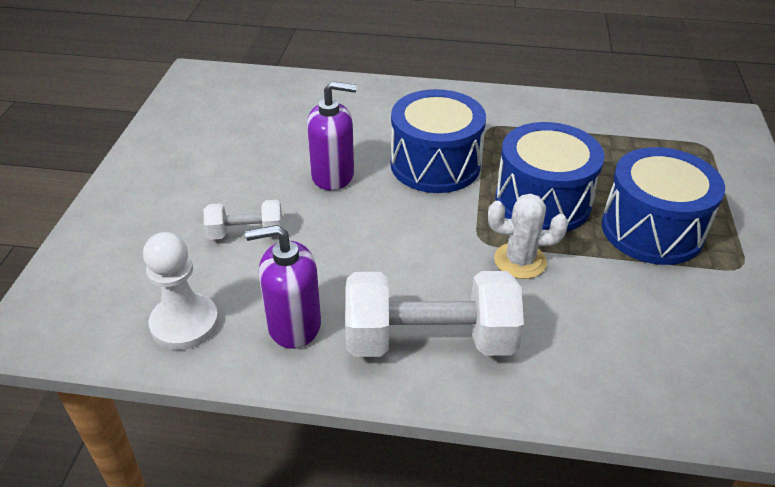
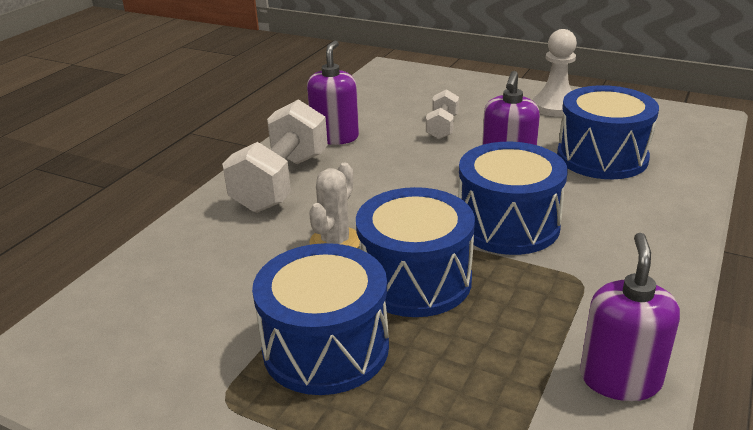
camera: 110 degrees right, 10 degrees down
white pawn [143,232,219,350] -> white pawn moved to [533,29,577,117]
none -> blue drum [557,85,659,179]
none -> purple soap dispenser [580,233,680,401]

